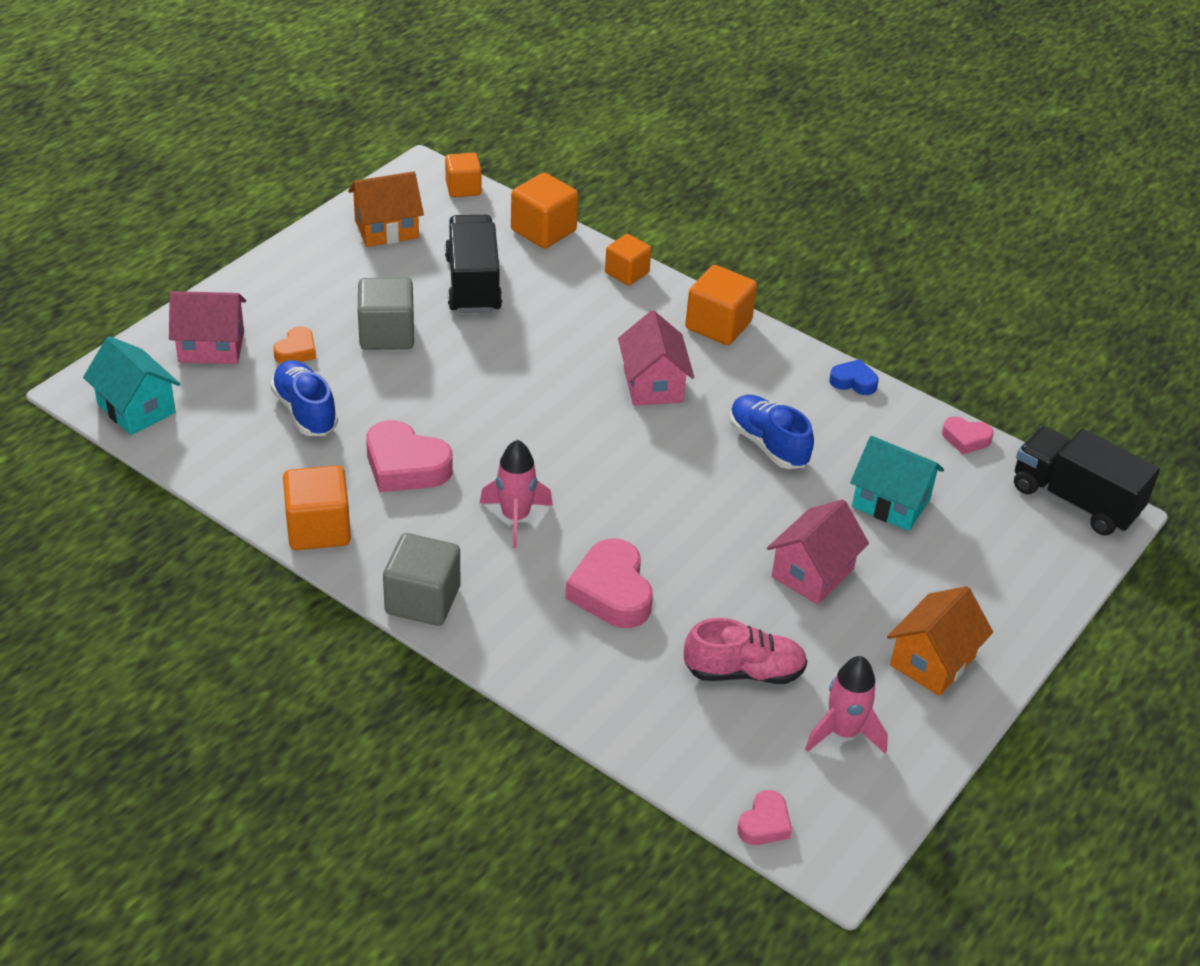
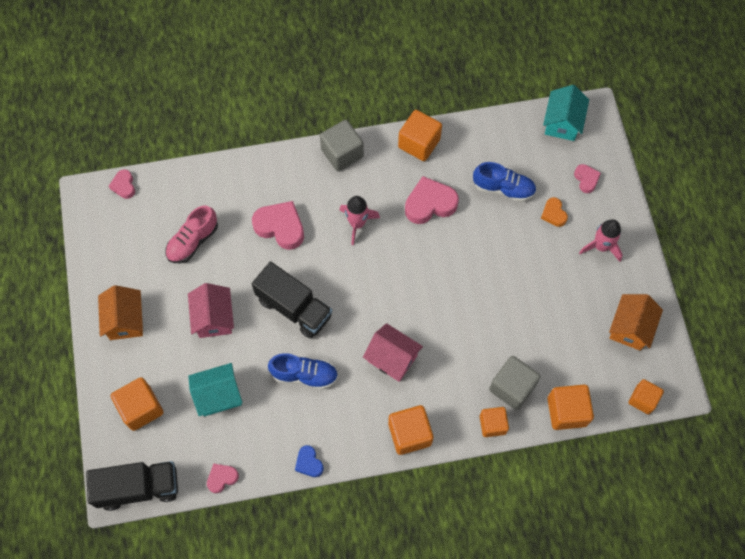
camera: 135 degrees right, 25 degrees up
turquoise house [83,336,180,435] -> turquoise house turned 75 degrees counterclockwise [543,85,589,141]
pink house [169,291,246,364] -> pink heart [574,164,601,193]
grey cube [358,277,414,350] -> grey cube moved to [489,356,541,410]
black truck [445,215,502,313] -> black truck moved to [252,261,332,338]
pink rocket [805,656,888,753] -> pink rocket moved to [579,219,623,262]
blue heart [829,359,879,395] -> blue heart turned 90 degrees clockwise [295,445,324,477]
none -> orange cube [111,377,163,431]

